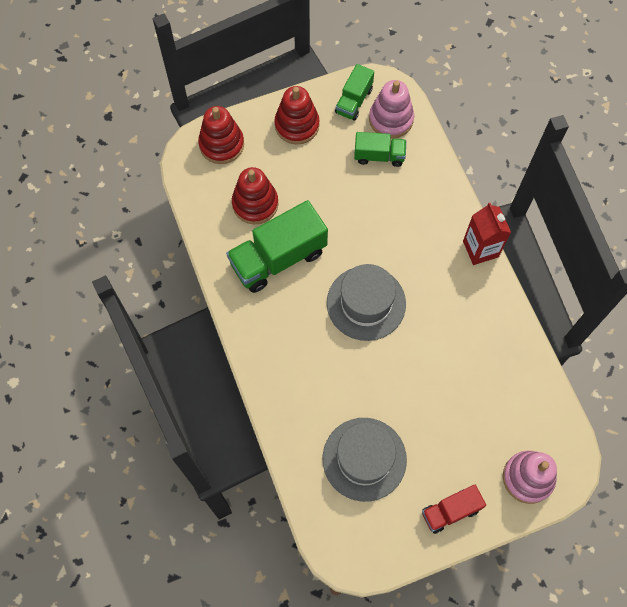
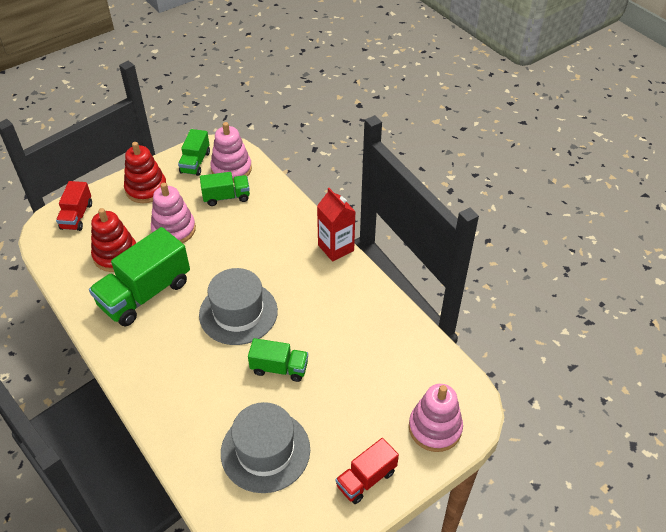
camera: 15 degrees left, 20 degrees down
red stacking toy [198,106,244,164] -> red truck [56,181,92,231]
none -> pink stacking toy [151,183,196,243]
none -> green truck [248,338,308,382]

